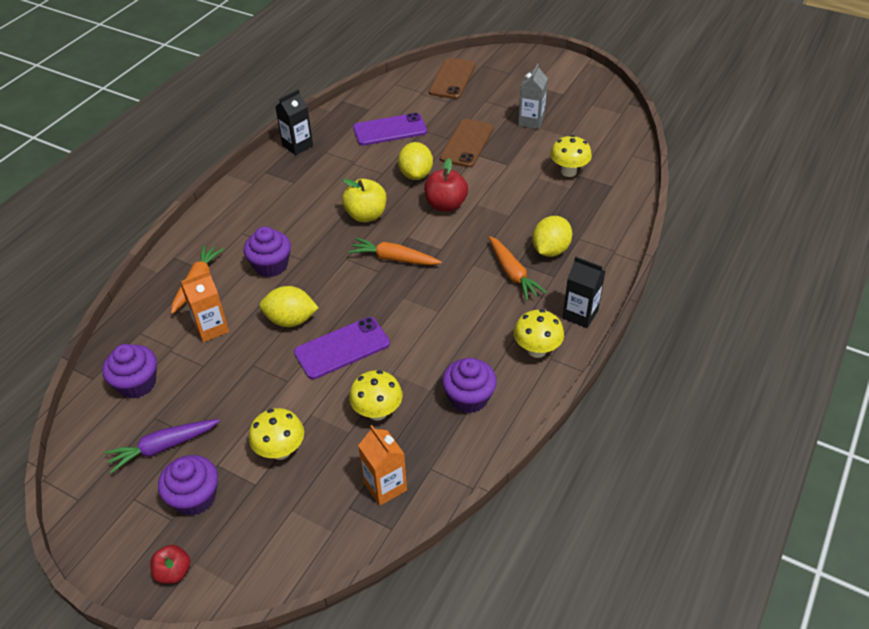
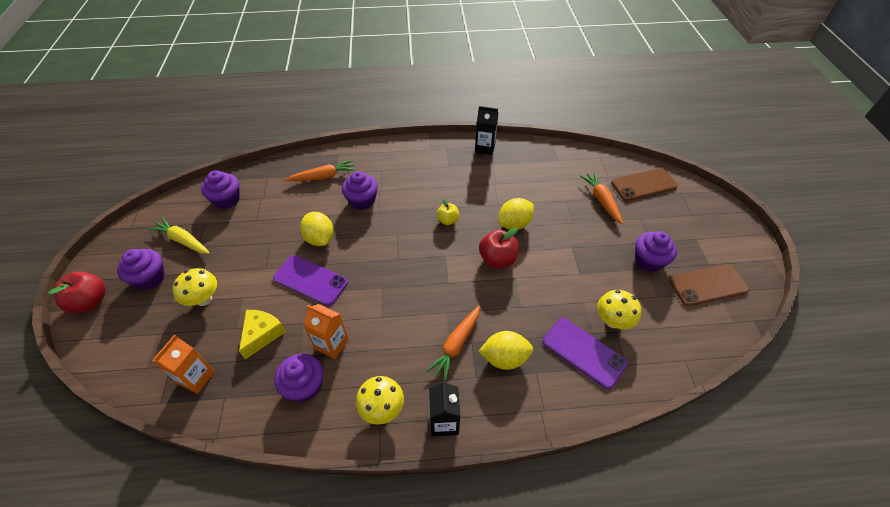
camera: 55 degrees right, 5 degrees up
purple carrot [105,419,220,473] -> yellow carrot [148,217,210,254]
red apple [150,545,190,584] -> red apple [48,271,106,313], size x1.62
orange carton [181,271,229,342] -> orange carton moved to [303,304,349,359]
yellow apple [342,179,386,222] -> yellow apple [436,199,459,225], size x0.62
orange carrot [349,238,442,265] -> orange carrot moved to [580,172,623,224]
yellow mushroom [349,370,402,421] -> yellow cheese [239,310,286,359]
purple phone [353,113,427,146] -> purple phone moved to [543,318,628,389]
brown phone [440,119,494,168] -> brown phone moved to [669,264,749,306]
grey carton [518,64,548,129] -> purple cupcake [635,231,677,272]

